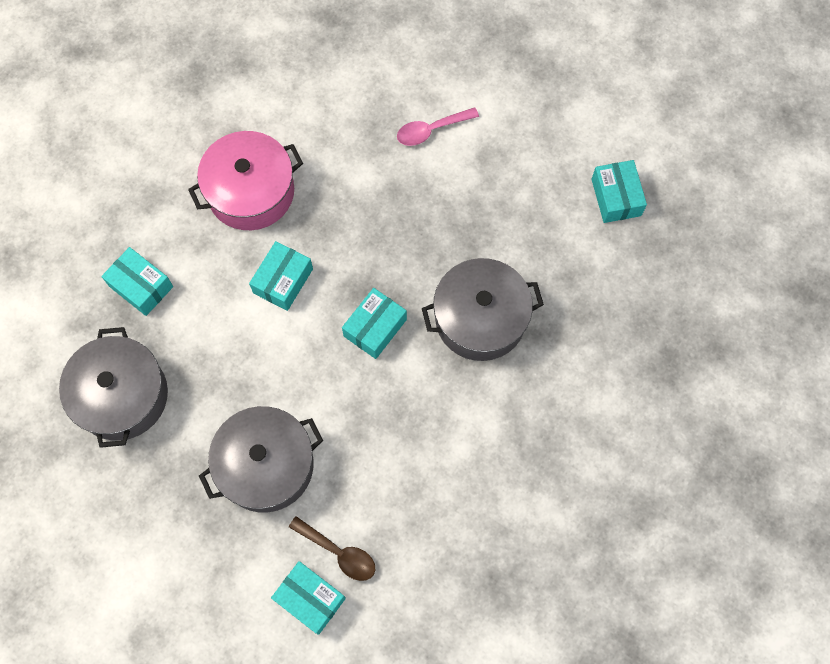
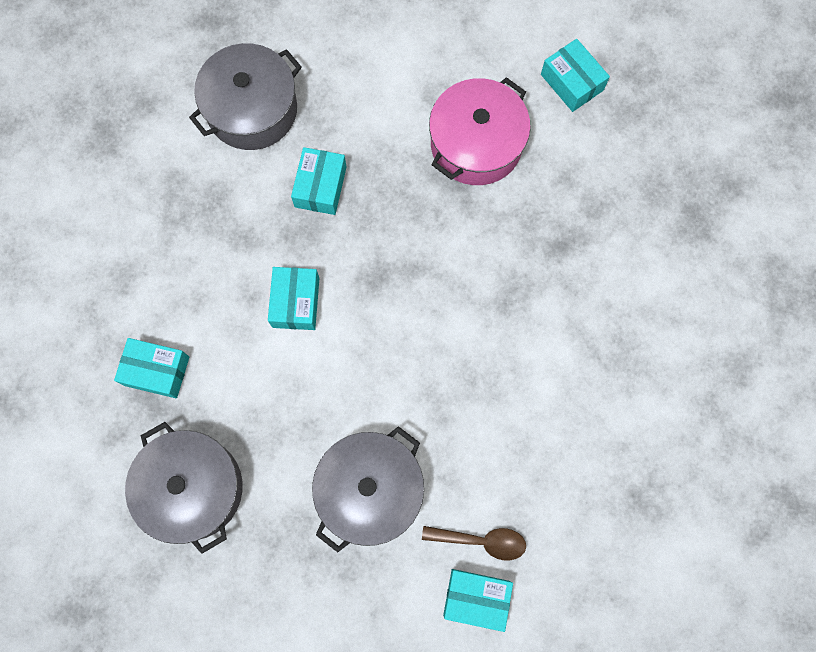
camera: 25 degrees left, 5 degrees up
pink pot [188,131,303,230] -> pink pot moved to [429,77,531,185]
turquoise box [342,288,407,359] -> turquoise box moved to [291,147,347,215]
pink spoon [397,107,479,146] -> none
grey pot [422,258,544,361] -> grey pot moved to [189,43,302,150]

